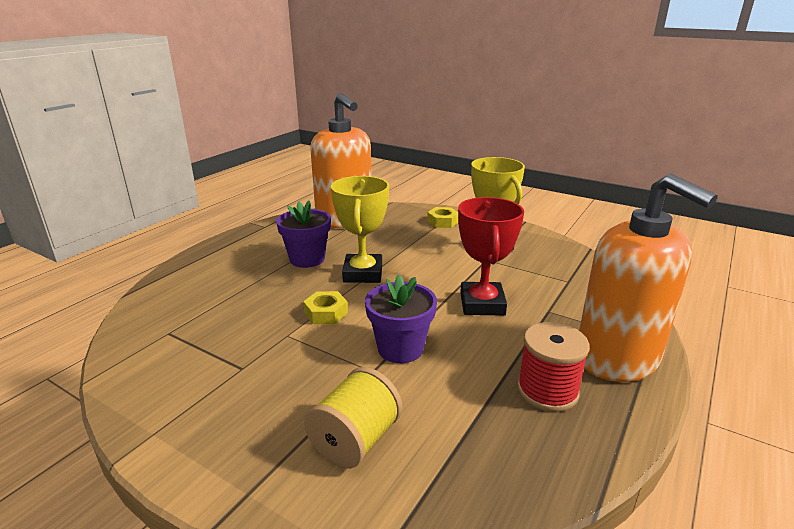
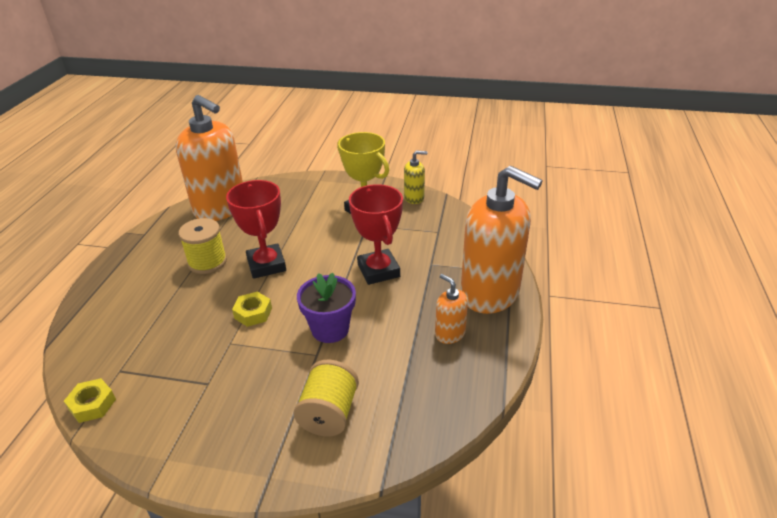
camera: 20 degrees left, 10 degrees up
purple flower pot [276,201,331,268] -> yellow spool [178,218,227,274]
yellow trophy [331,176,389,283] -> red trophy [226,180,286,279]
yellow nut [427,207,458,228] -> yellow nut moved to [64,378,116,423]
red spool [517,322,590,412] -> orange soap dispenser [435,274,468,344]
none -> yellow soap dispenser [404,151,427,204]

